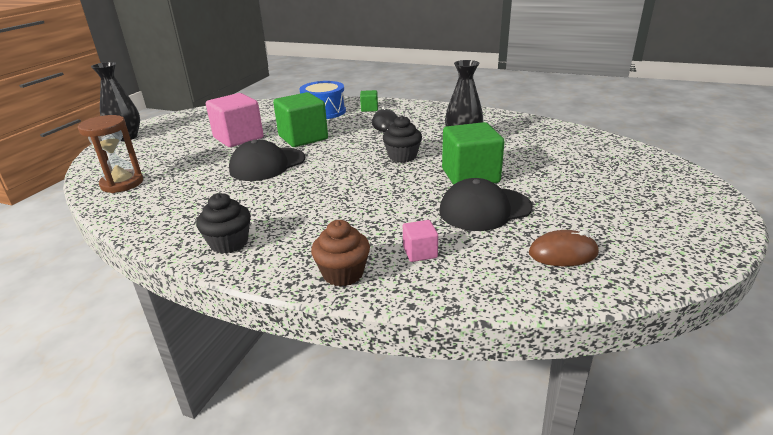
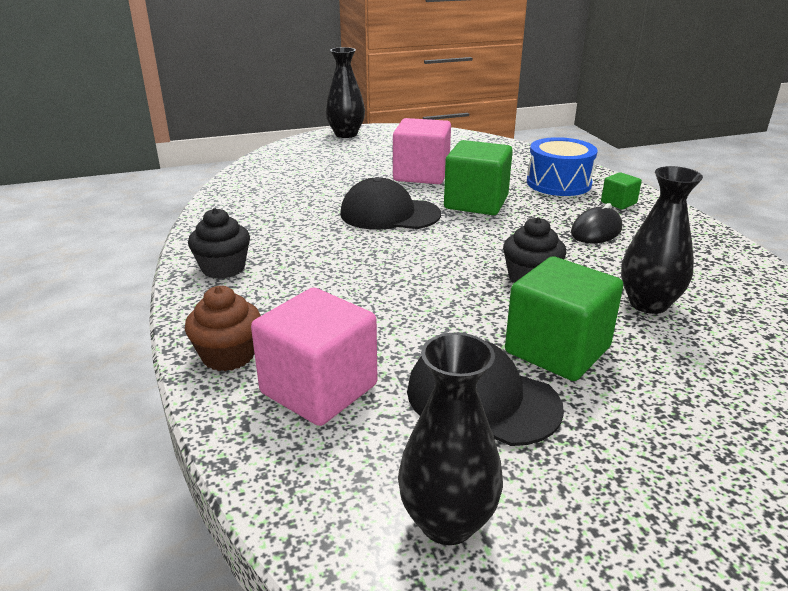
camera: 50 degrees right, 0 degrees up
brown hourglass [78,115,143,193] -> none
pink cube [403,220,438,262] -> pink cube [251,287,377,426], size x2.08
brown mouse [529,230,599,267] -> black vase [398,333,503,545]

